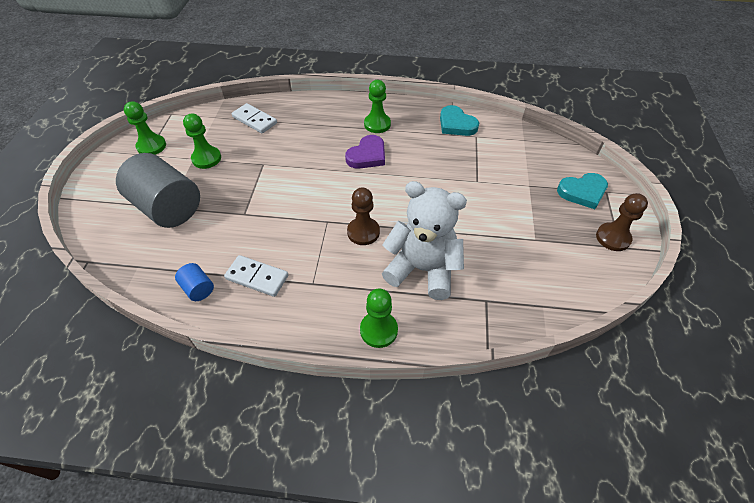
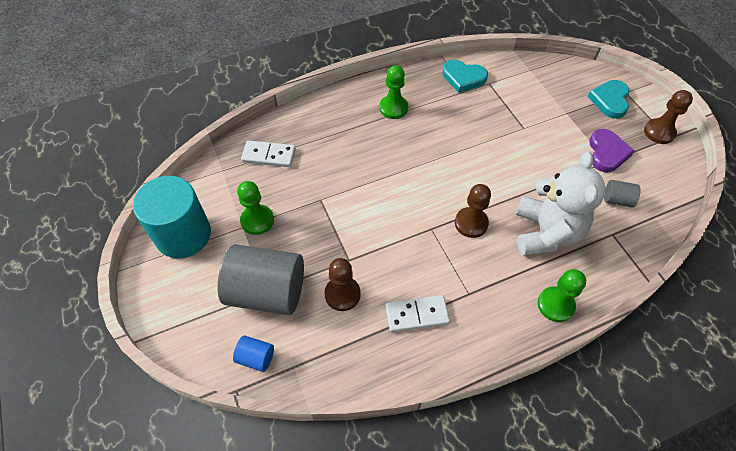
camera: 30 degrees left, 5 degrees up
green pawn [124,101,166,155] -> turquoise cylinder [133,176,211,259]
blue cylinder [175,263,214,301] -> blue cylinder moved to [233,335,274,372]
purple heart [345,135,385,169] -> purple heart moved to [589,129,634,172]
white teddy bear [382,181,467,300] -> white teddy bear turned 105 degrees clockwise [516,152,606,256]
turquoise heart [557,173,608,209] -> turquoise heart turned 150 degrees clockwise [588,80,630,119]
none -> brown pawn [324,258,361,311]
none -> grey cylinder [604,180,641,208]

